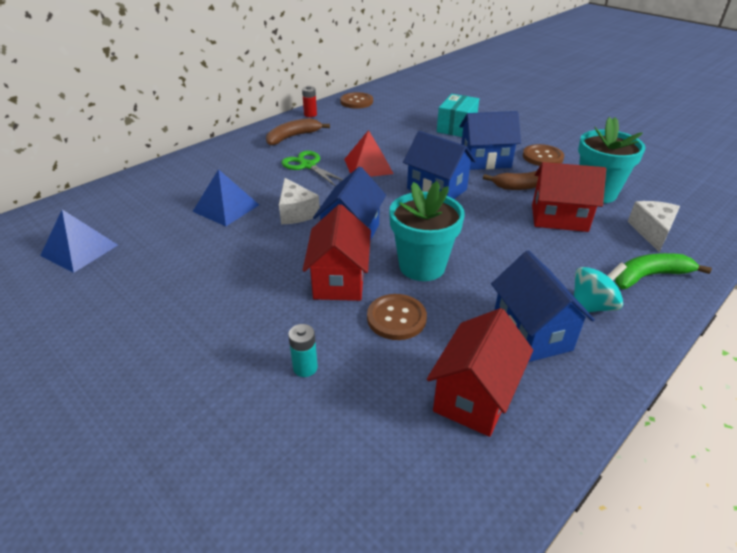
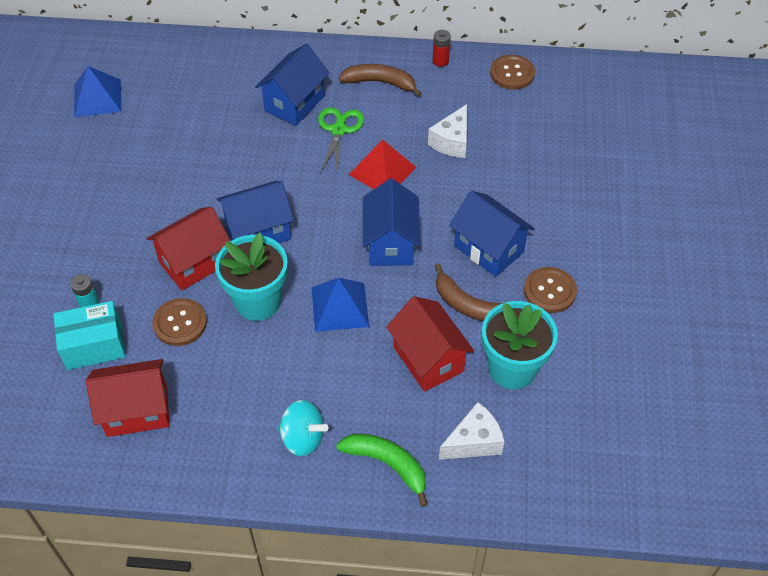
camera: 50 degrees right, 15 degrees up
blue pyramid [193,169,259,226] -> blue pyramid moved to [312,278,369,332]
white cheese [279,178,320,224] -> white cheese moved to [428,104,467,158]
turquoise box [437,94,479,137] -> turquoise box moved to [53,301,126,370]
blue house [491,250,595,362] -> blue house moved to [255,44,329,126]

